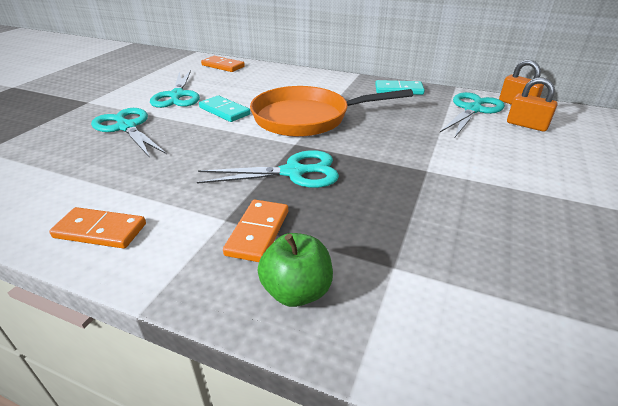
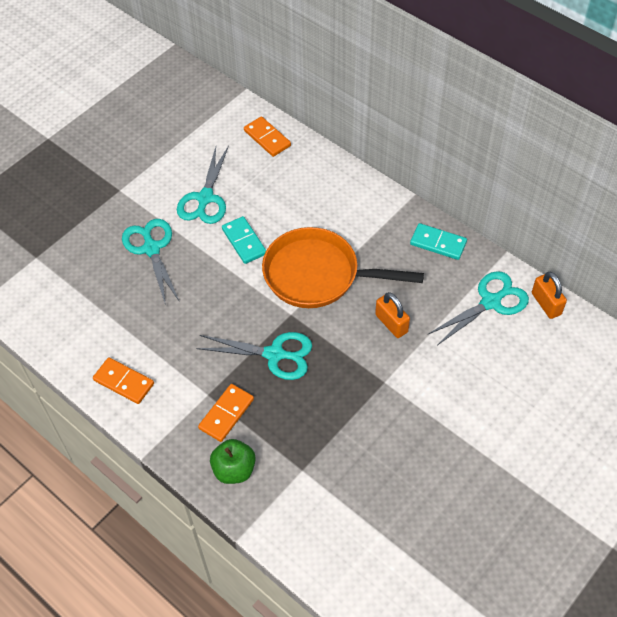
camera: 20 degrees right, 20 degrees up
orange padlock [507,78,558,131] -> orange padlock moved to [375,292,410,338]

